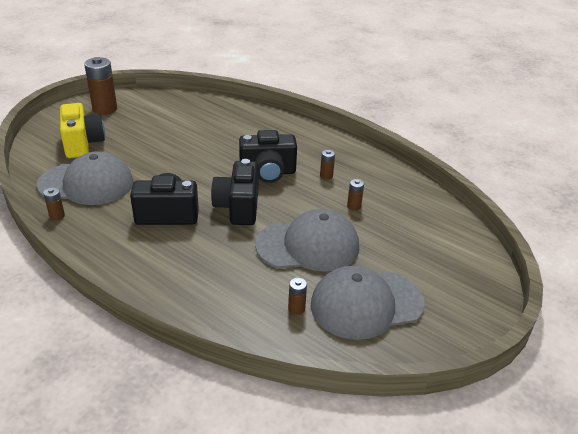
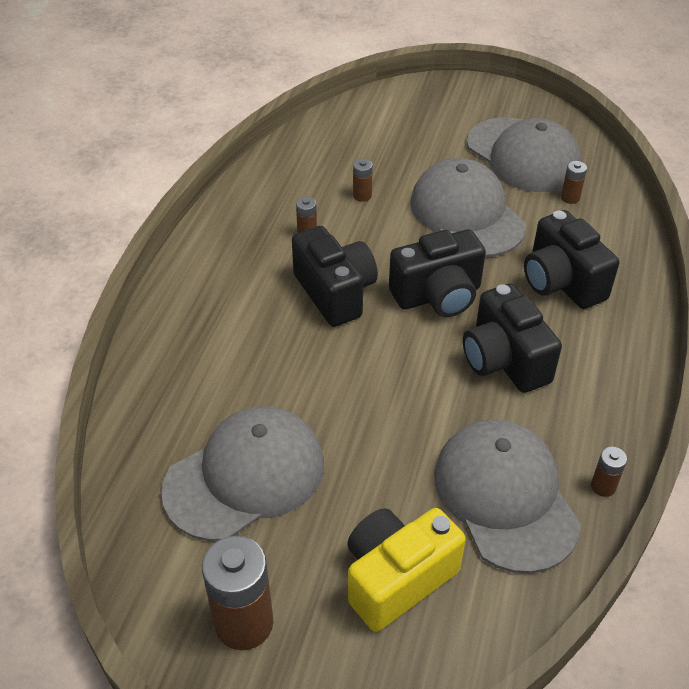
camera: 110 degrees left, 10 degrees up
none -> grey cap [161,406,324,541]
none -> black camera [524,210,619,309]

